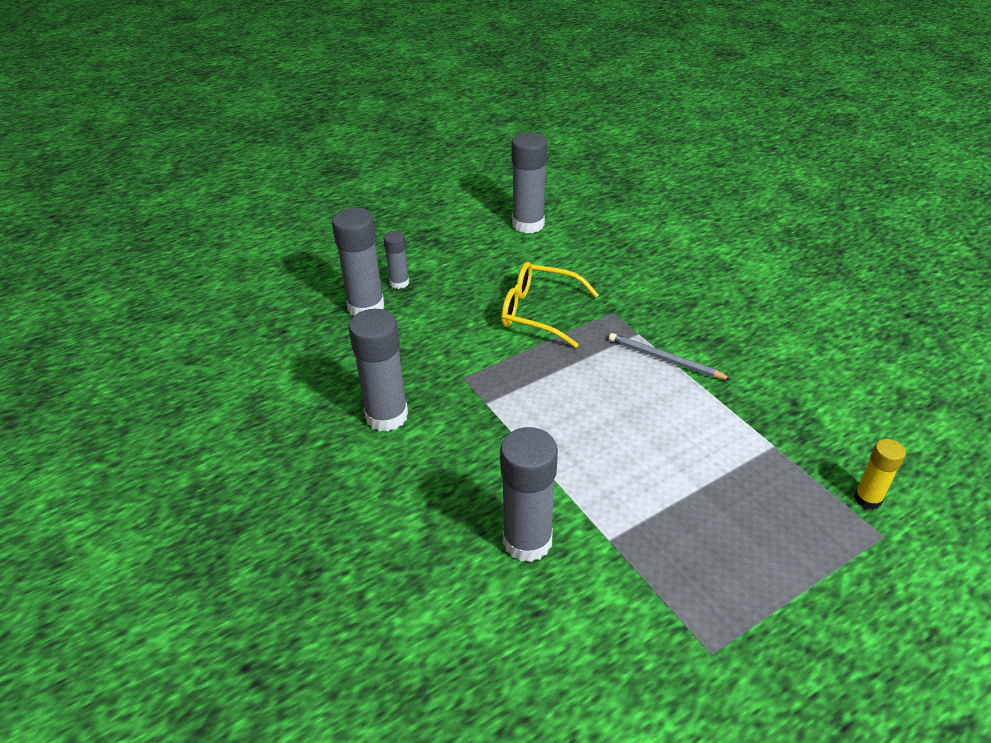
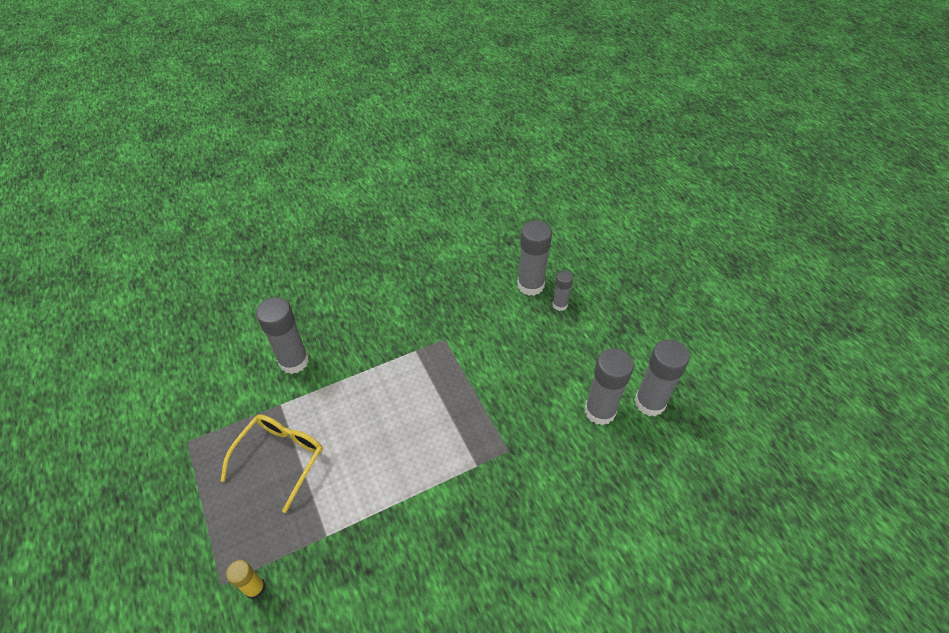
camera: 95 degrees right, 10 degrees up
grey glue stick [349,309,408,431] -> grey glue stick moved to [585,348,634,425]
yellow glasses [501,262,599,348] -> yellow glasses moved to [221,414,323,513]
grey pencil [609,333,732,380] -> none

